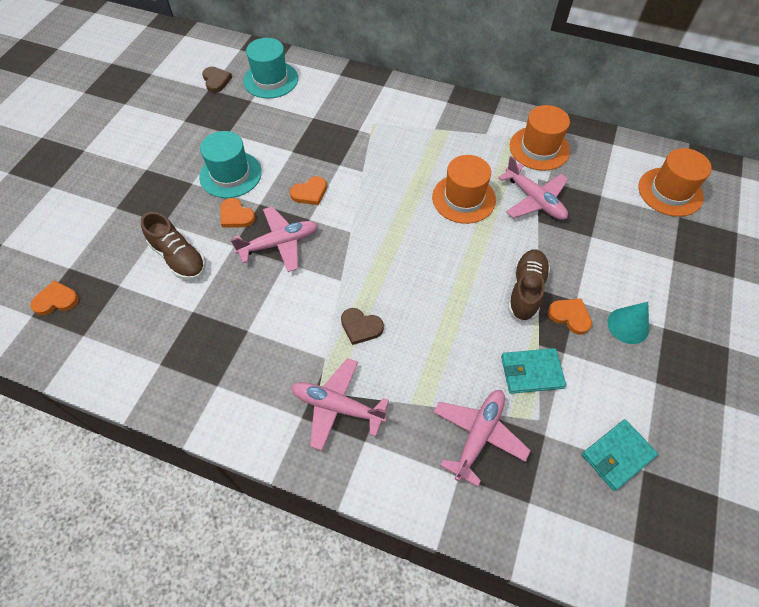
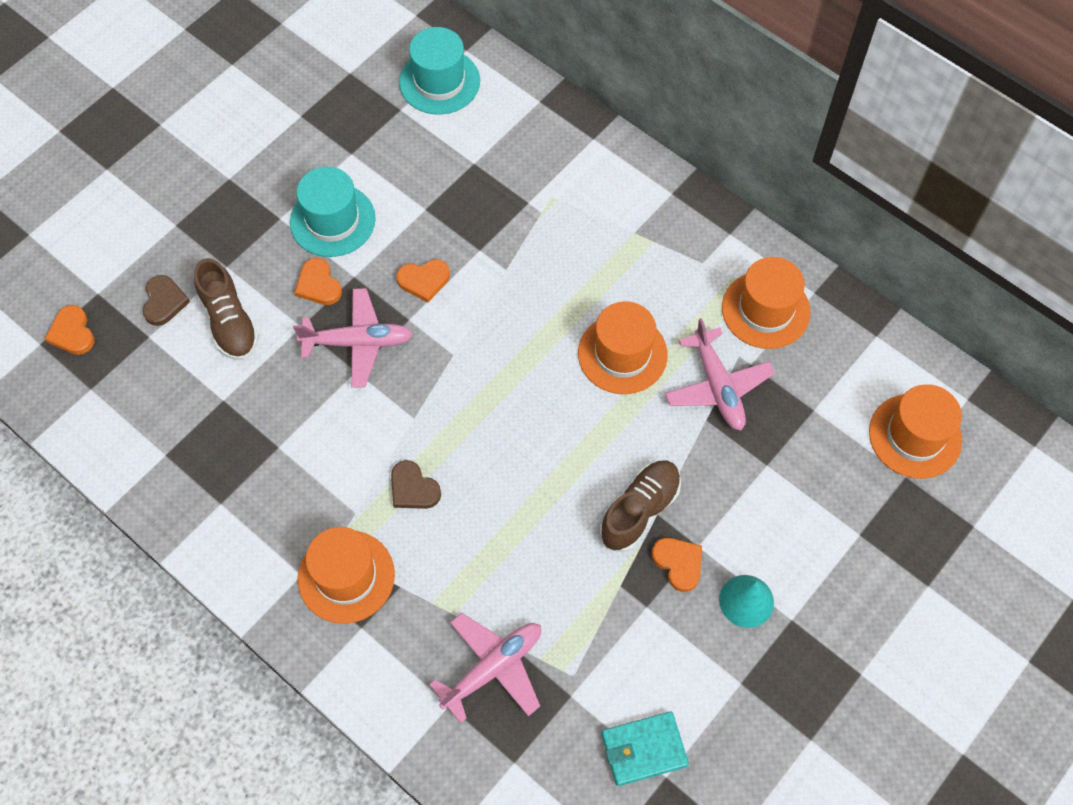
camera: 20 degrees right, 5 degrees up
orange heart [30,281,79,315] -> orange heart turned 120 degrees counterclockwise [45,305,94,355]
brown heart [202,67,232,93] -> brown heart moved to [143,275,190,326]
pink plane [291,358,389,451] -> orange hat [298,527,395,624]
turquoise wallet [501,348,566,394] -> none

